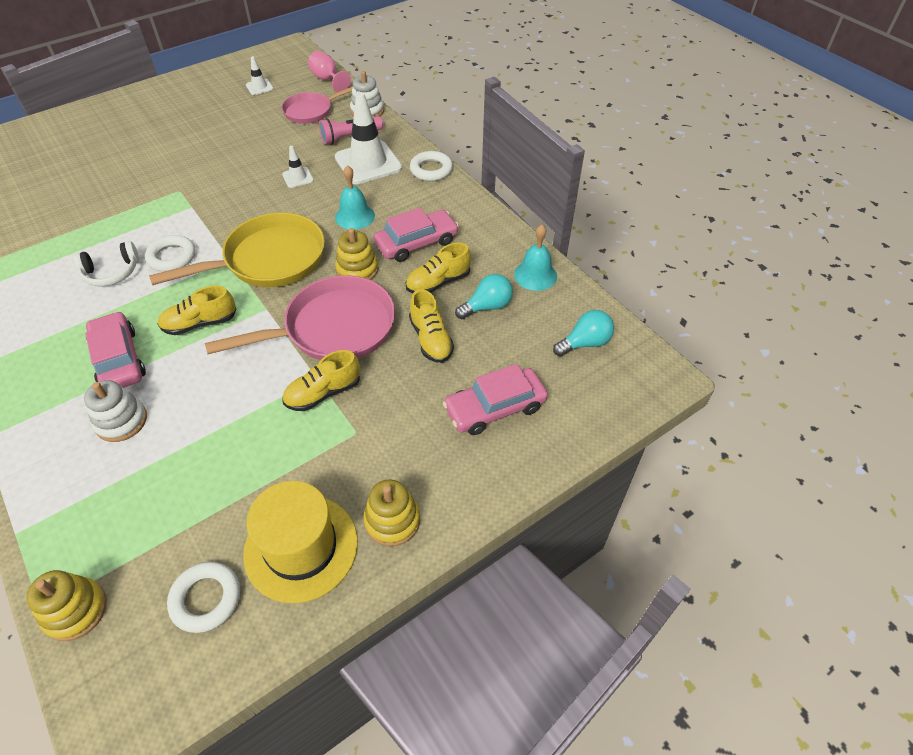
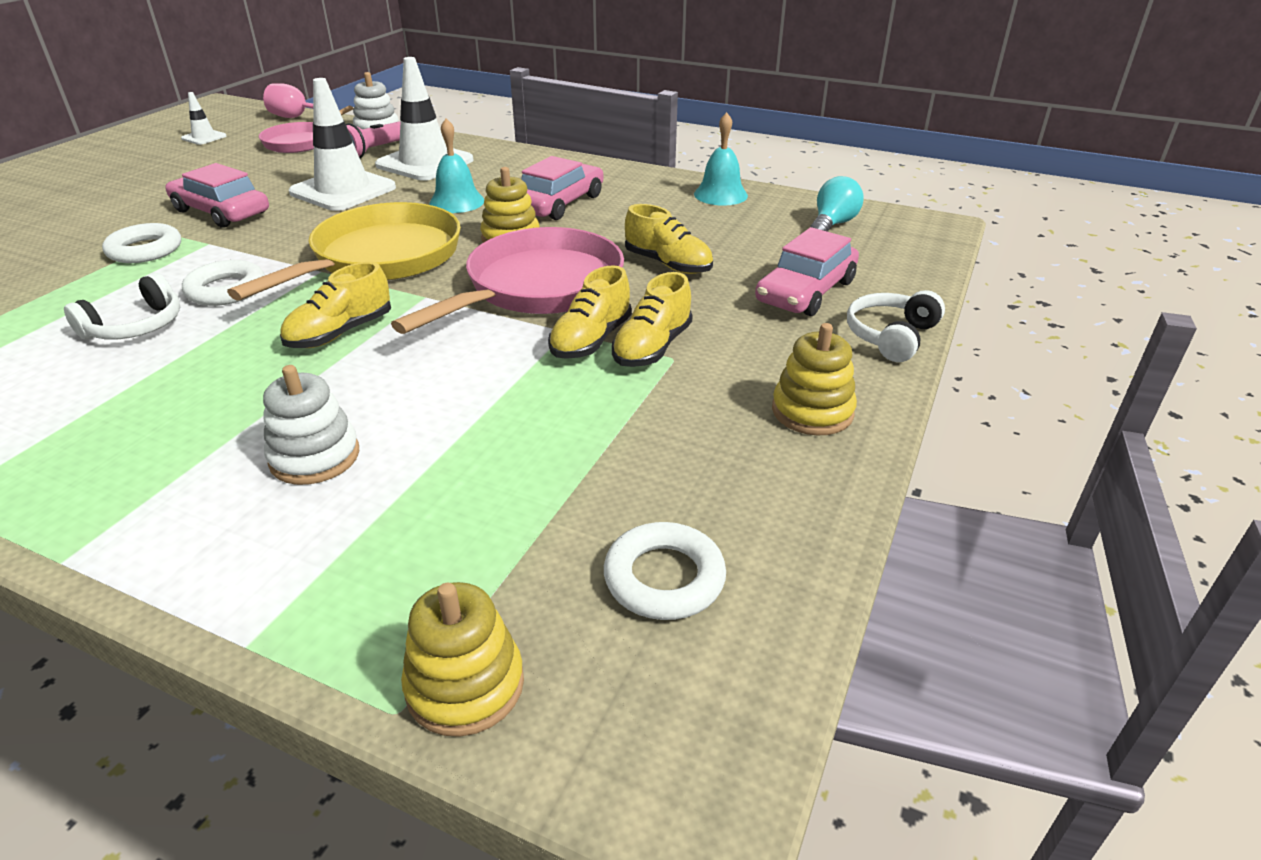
camera: 30 degrees left, 15 degrees down
pink car [85,311,146,388] -> pink car moved to [165,163,269,228]
yellow hat [243,481,358,603] -> none
white traffic cone [282,146,314,188] -> white traffic cone [289,78,396,211], size x2.12
yellow shoe [406,243,471,293] -> yellow shoe moved to [612,272,693,367]
white ring [410,151,453,181] -> white ring moved to [102,223,181,263]
turquoise light bulb [455,274,513,319] -> none
none -> white headphones [847,290,945,362]

